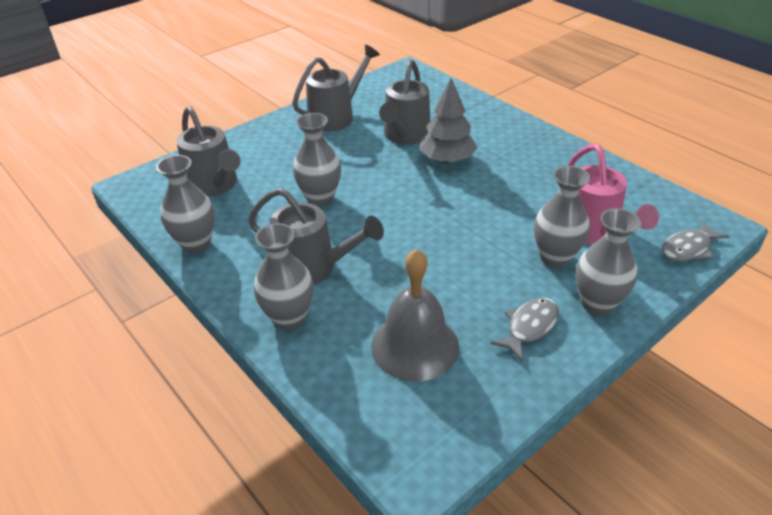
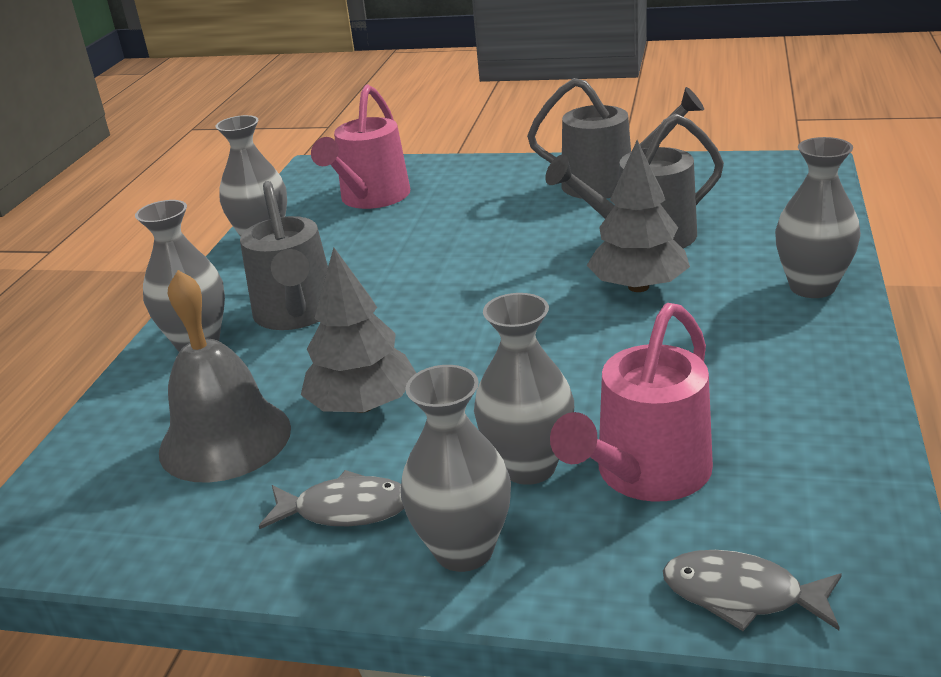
camera: 55 degrees right, 10 degrees down
grey watering can [176,106,240,197] -> pink watering can [311,85,410,209]
grey vase [293,113,341,207] -> grey vase moved to [775,137,861,298]
none -> grey tree [301,247,416,413]

